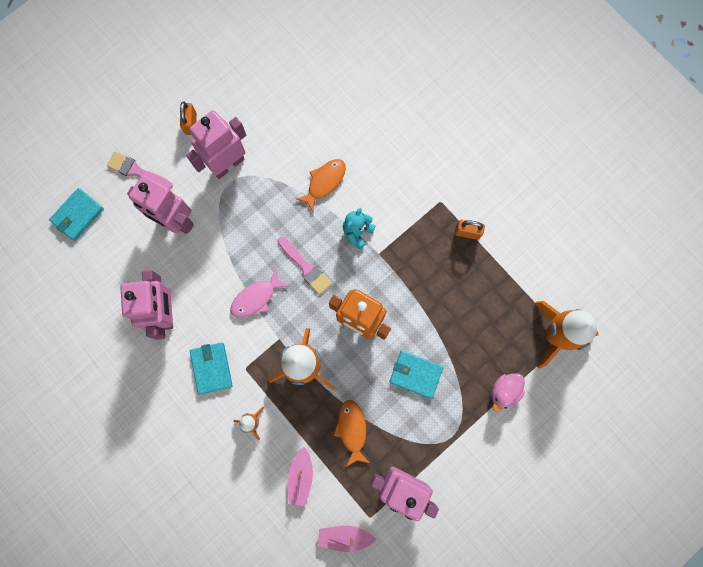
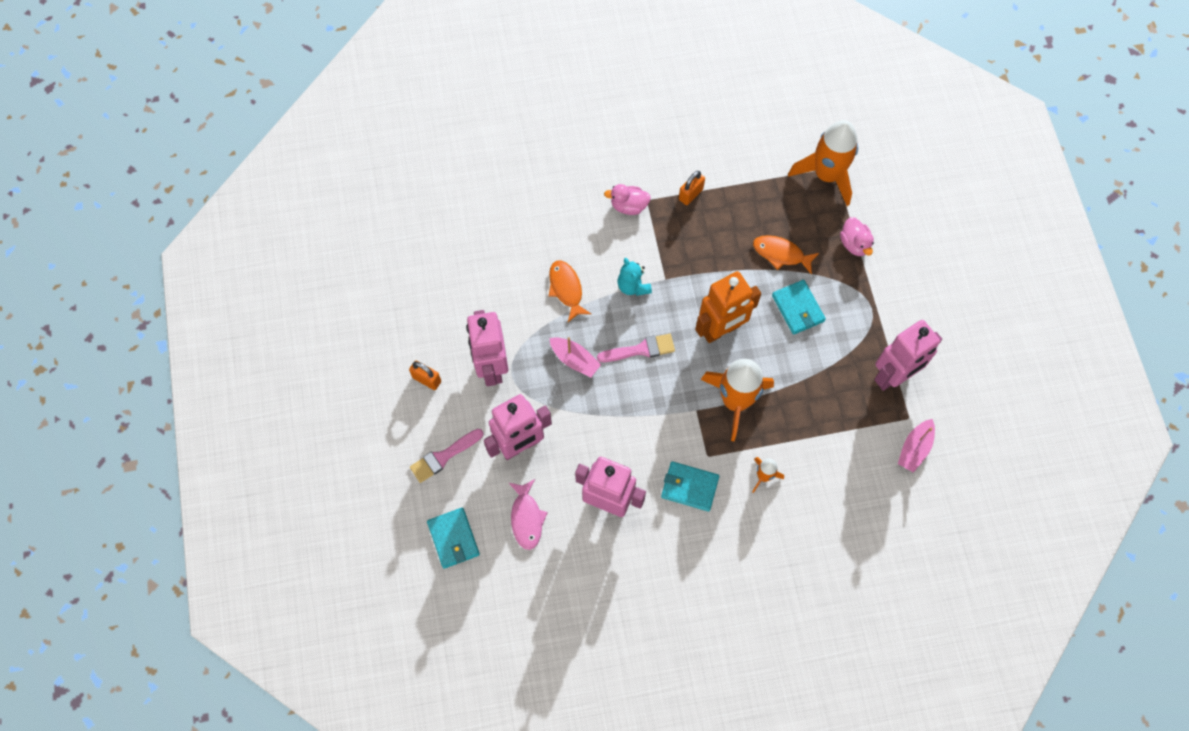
camera: 60 degrees left, 10 degrees down
pink fish [230,269,289,318] -> pink fish moved to [509,479,548,550]
pink boat [288,447,313,506] -> pink boat moved to [549,337,601,377]
orange fish [334,400,370,467] -> orange fish moved to [753,235,819,274]
turquoise wallet [390,351,444,399] -> turquoise wallet turned 75 degrees counterclockwise [772,280,826,335]
none -> pink duck [604,184,651,215]

